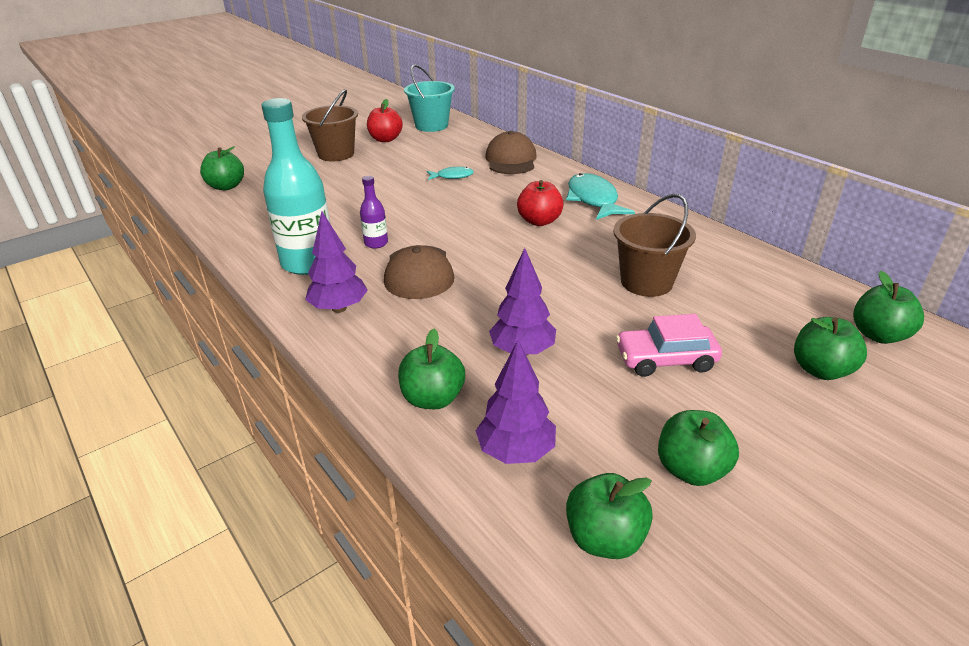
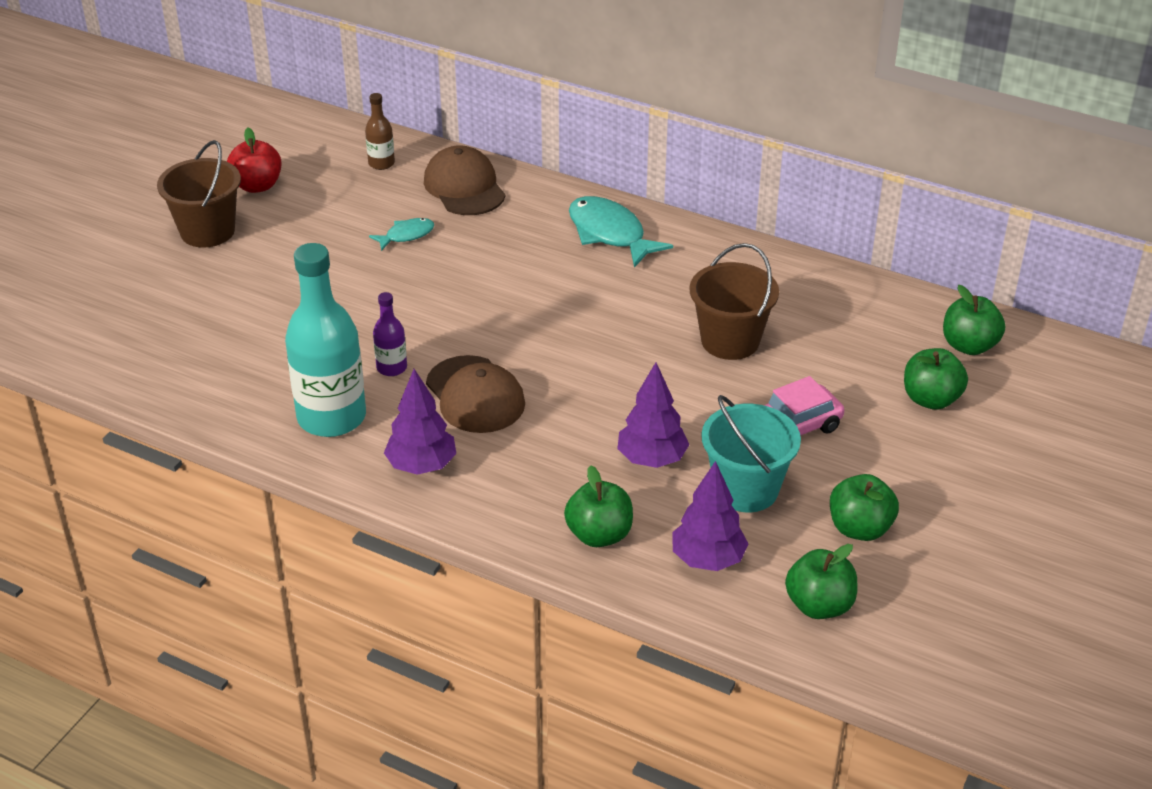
camera: 25 degrees left, 5 degrees up
green apple [200,146,244,190] -> none
turquoise bucket [404,64,455,132] -> turquoise bucket moved to [702,395,801,512]
red apple [517,180,564,226] -> none
none -> brown bottle [365,93,395,170]

